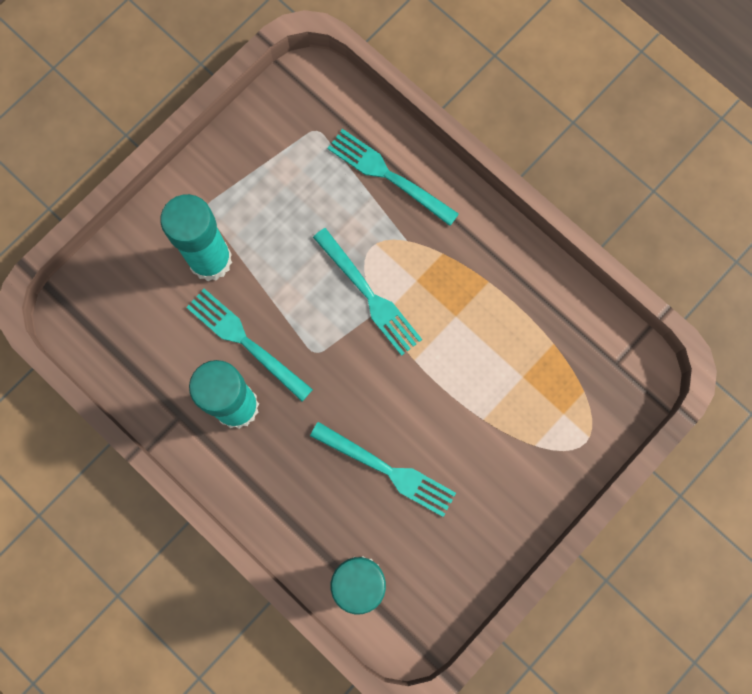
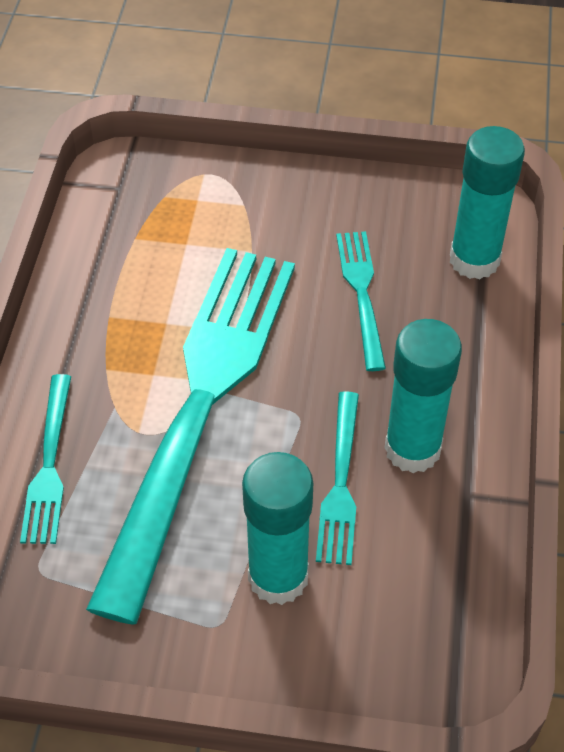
camera: 125 degrees left, 25 degrees down
turquoise fork [313,228,422,356] -> turquoise fork [86,248,295,625], size x2.35

